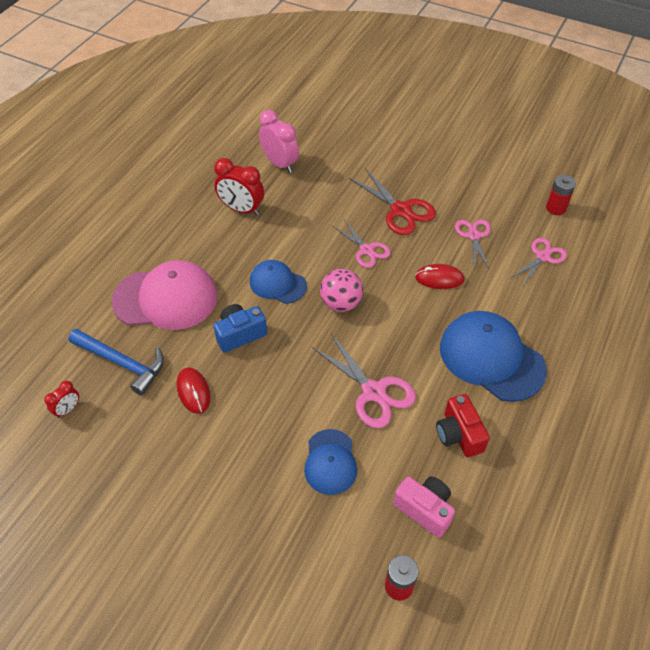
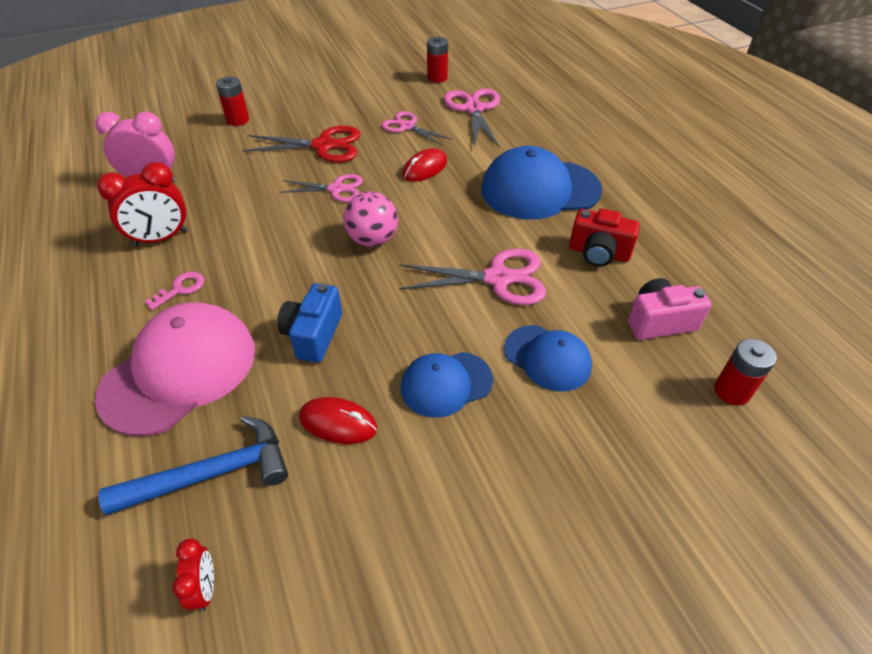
camera: 50 degrees left, 5 degrees down
blue cap [250,260,307,304] -> blue cap moved to [401,352,493,418]
pink scissors [511,238,567,285] -> pink scissors [444,88,500,147], size x1.52
none -> pink key [145,272,204,310]
none -> red battery [216,76,249,126]

